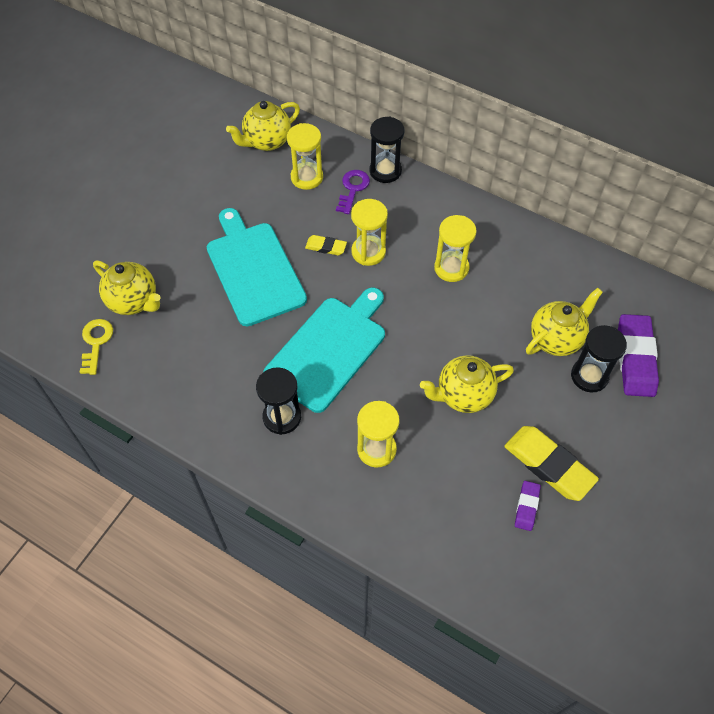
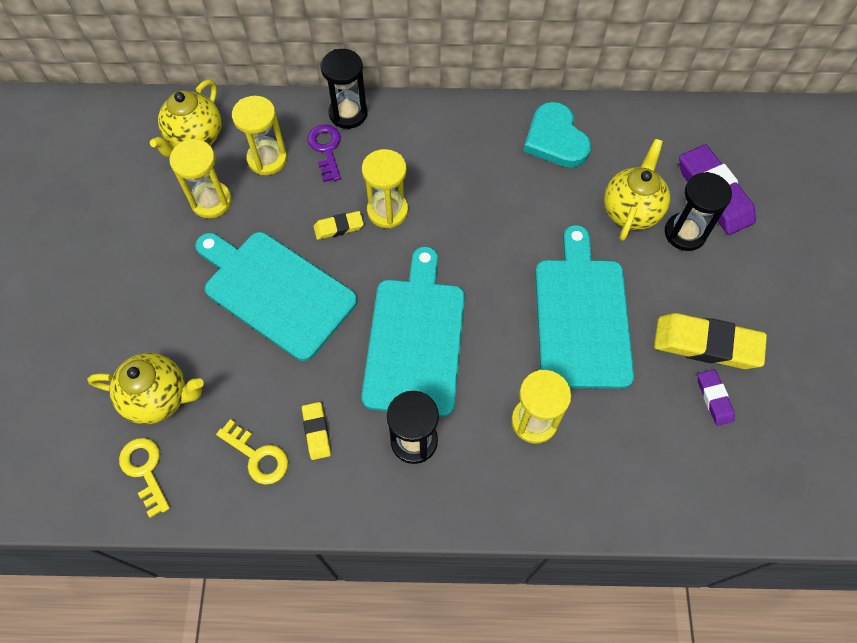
camera: 30 degrees left, 5 degrees up
yellow teapot [420,355,514,413] -> turquoise cutting board [535,225,634,389]
yellow hourglass [434,215,476,282] -> yellow hourglass moved to [169,139,232,218]
none -> yellow key [216,419,288,485]
none -> yellow eraser [302,402,331,460]
none -> turquoise heart [524,102,591,168]

